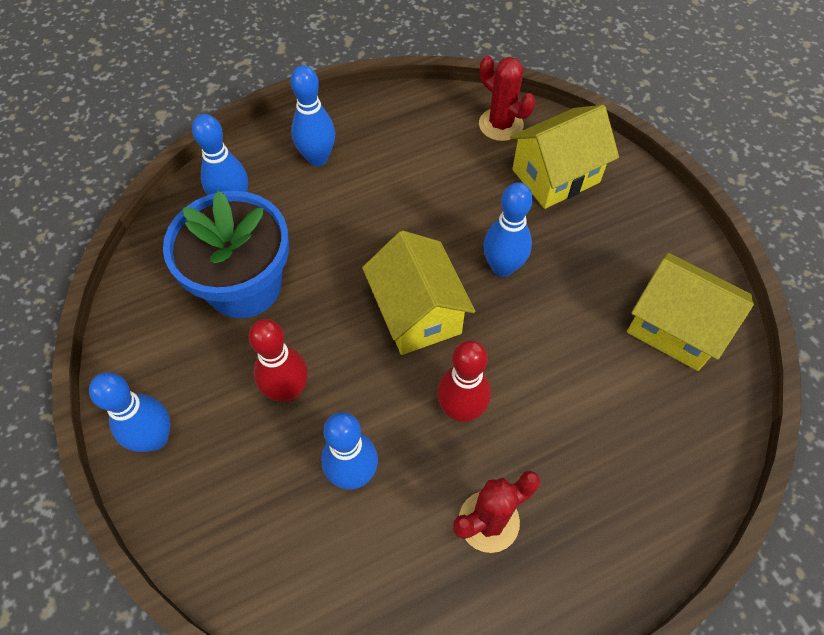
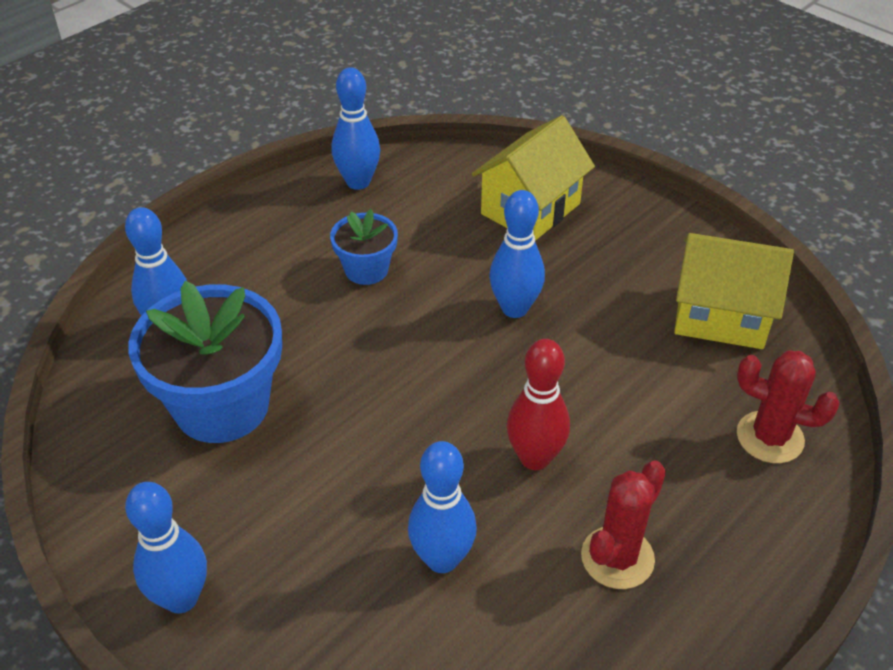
camera: 20 degrees left, 15 degrees down
red bowling pin [249,319,308,402] -> none
blue bowling pin [291,65,335,166] -> blue bowling pin moved to [332,67,380,190]
yellow house [362,230,475,355] -> none
red cactus [479,56,536,141] -> red cactus moved to [737,351,840,463]
none -> blue flower pot [330,209,398,285]

